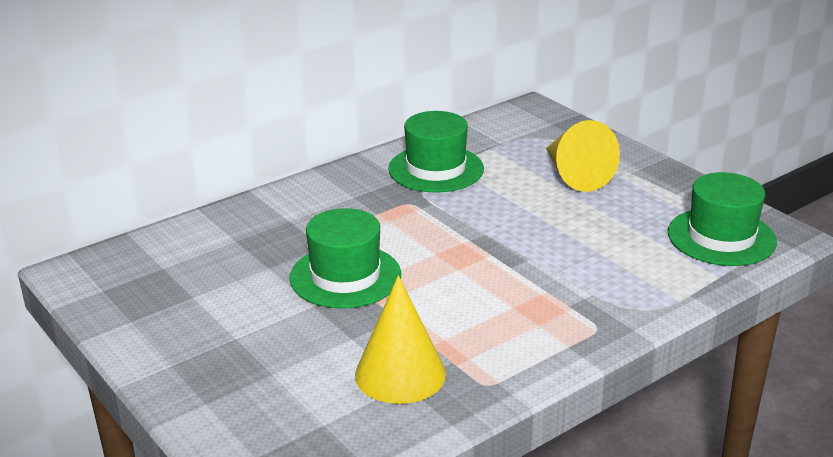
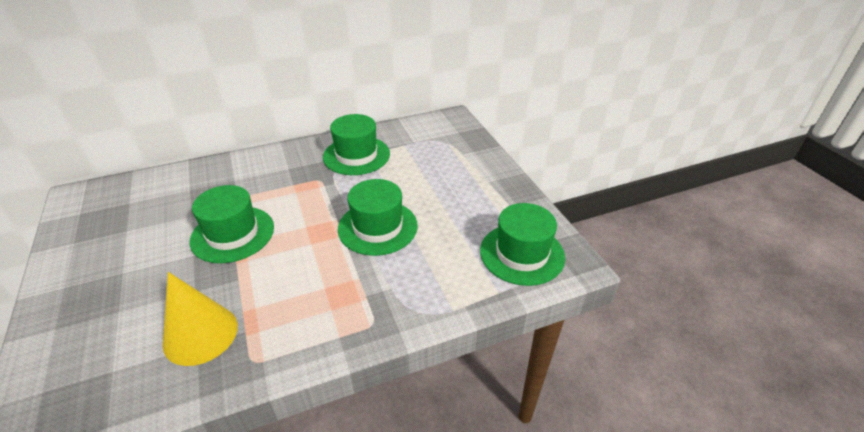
camera: 15 degrees right, 10 degrees up
yellow cone [546,120,620,192] -> none
none -> green hat [338,179,418,256]

